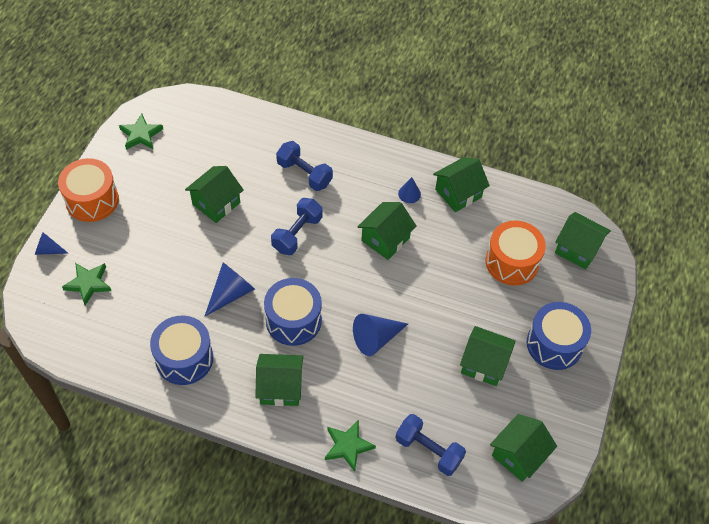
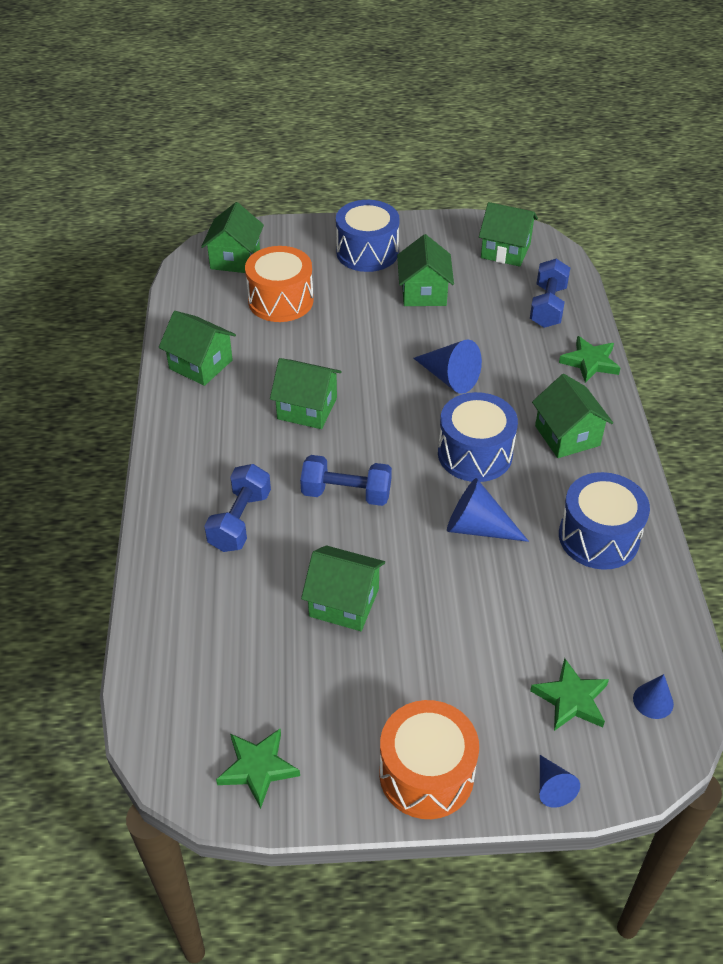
camera: 110 degrees left, 10 degrees down
blue cone [398,177,421,203] -> blue cone moved to [633,674,674,719]

